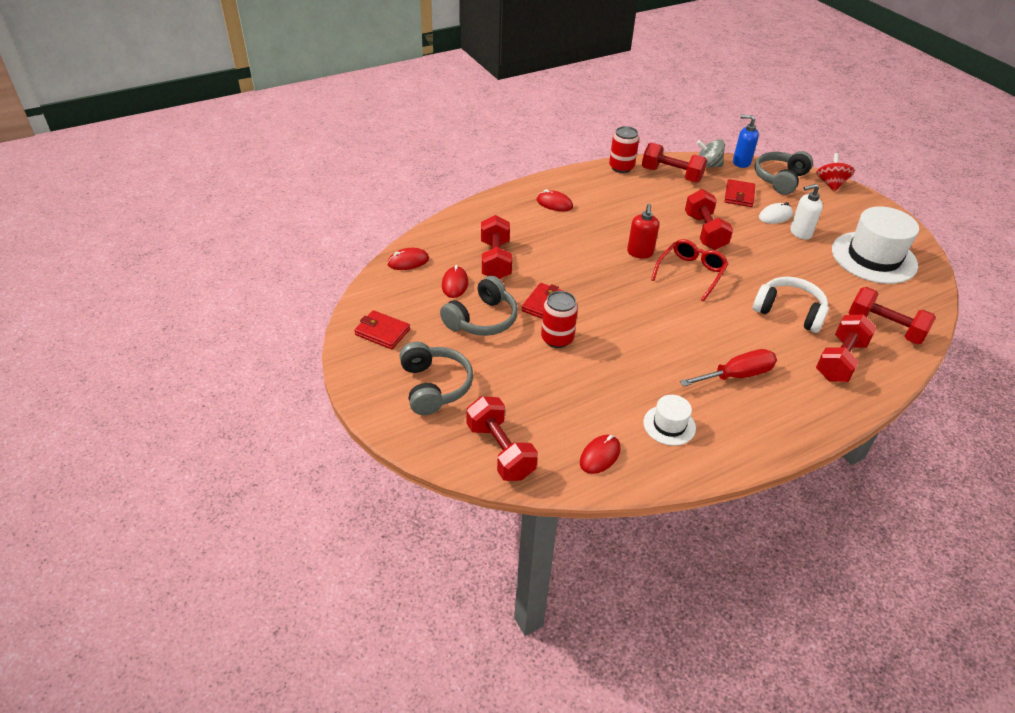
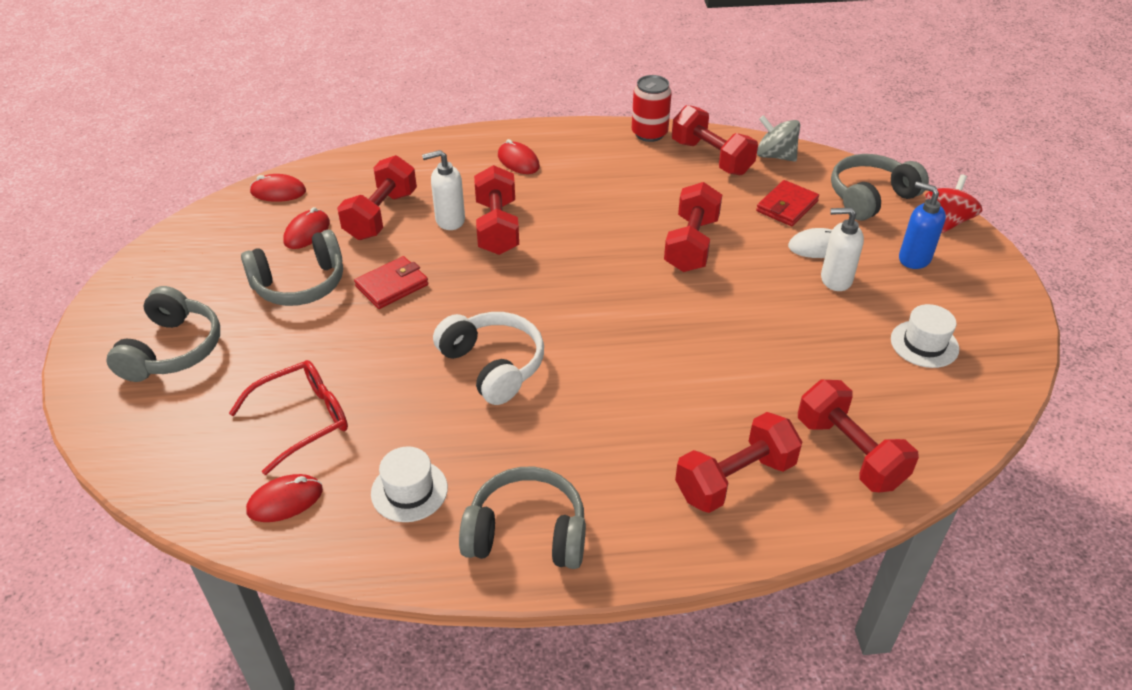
camera: 25 degrees right, 0 degrees up
red wallet [354,310,410,349] -> none
red dumbbell [466,396,538,481] -> red dumbbell moved to [474,165,519,255]
red can [541,291,578,348] -> none
red soap dispenser [627,204,659,259] -> none
red glasses [651,239,728,301] -> red glasses moved to [229,360,348,475]
red screwdriver [680,349,777,387] -> none
blue soap dispenser [733,115,759,168] -> blue soap dispenser moved to [899,182,946,269]
white headphones [753,277,829,333] -> white headphones moved to [433,312,544,405]
white hat [832,206,919,284] -> white hat [891,304,959,368], size x0.50
none -> white soap dispenser [422,150,465,230]
none -> grey headphones [459,467,586,569]

